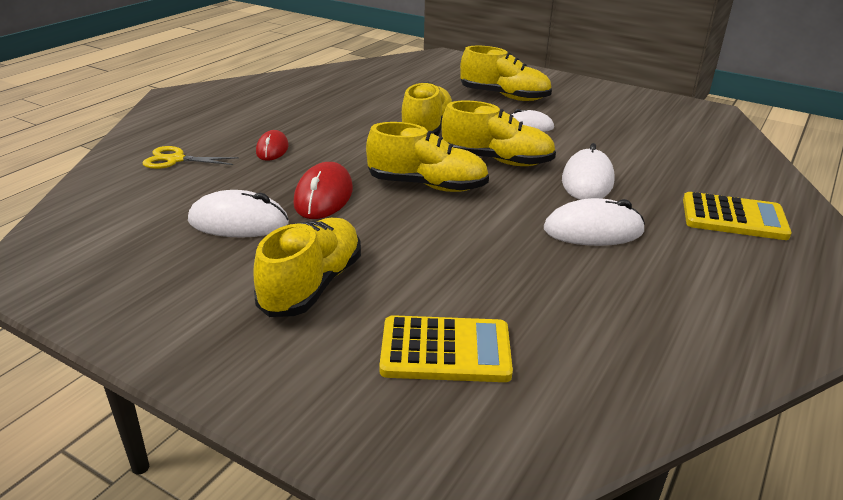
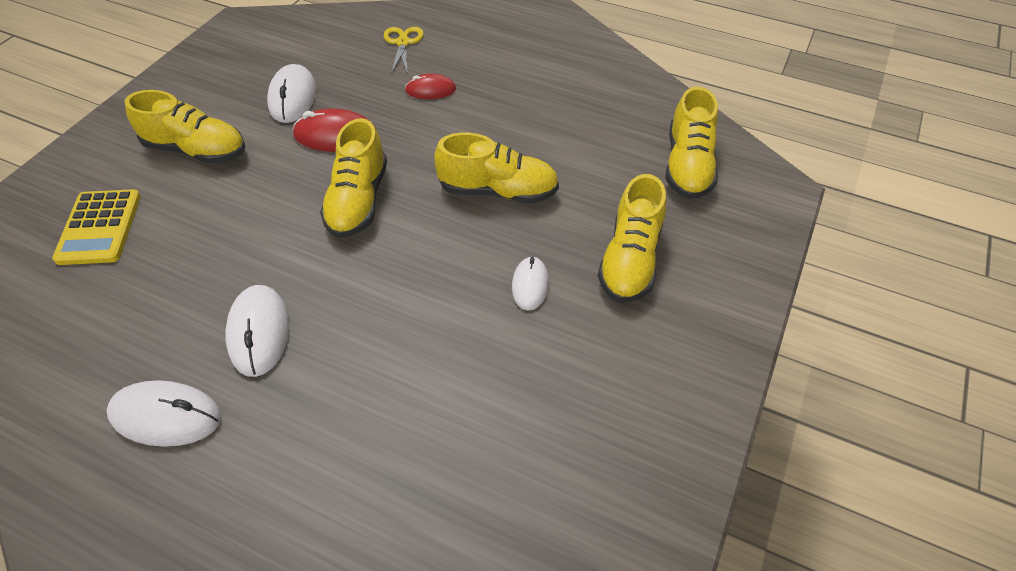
camera: 85 degrees right, 20 degrees up
yellow shoe [441,101,556,166] -> yellow shoe moved to [666,87,718,199]
white mouse [562,143,615,200] -> white mouse moved to [106,380,221,447]
yellow calculator [683,192,792,240] -> none

